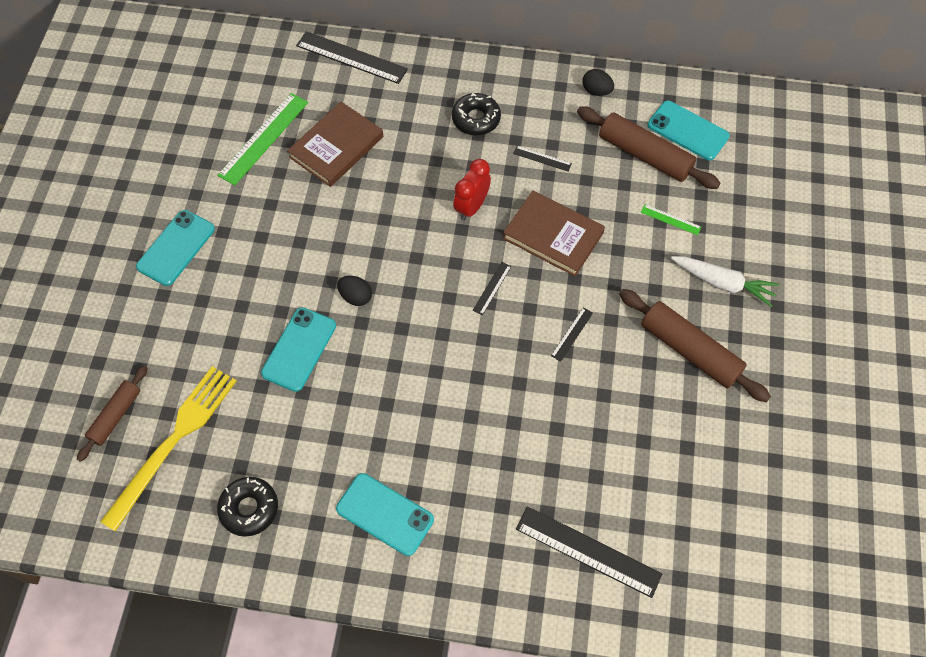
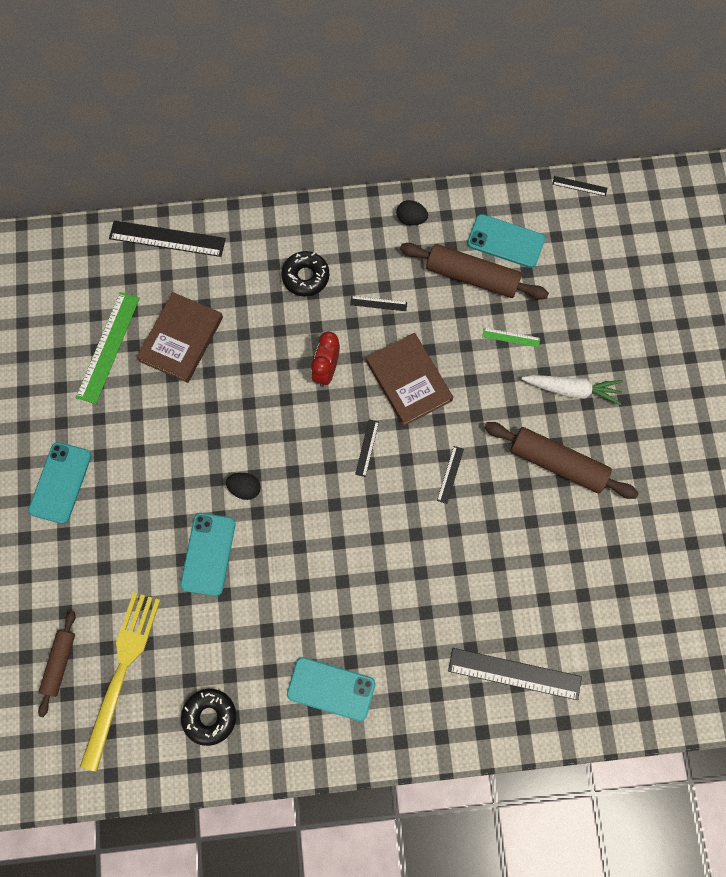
camera: 15 degrees left, 10 degrees up
brown book [503,191,605,277] -> brown book turned 45 degrees clockwise [366,333,453,426]
none -> black ruler [552,176,607,196]

